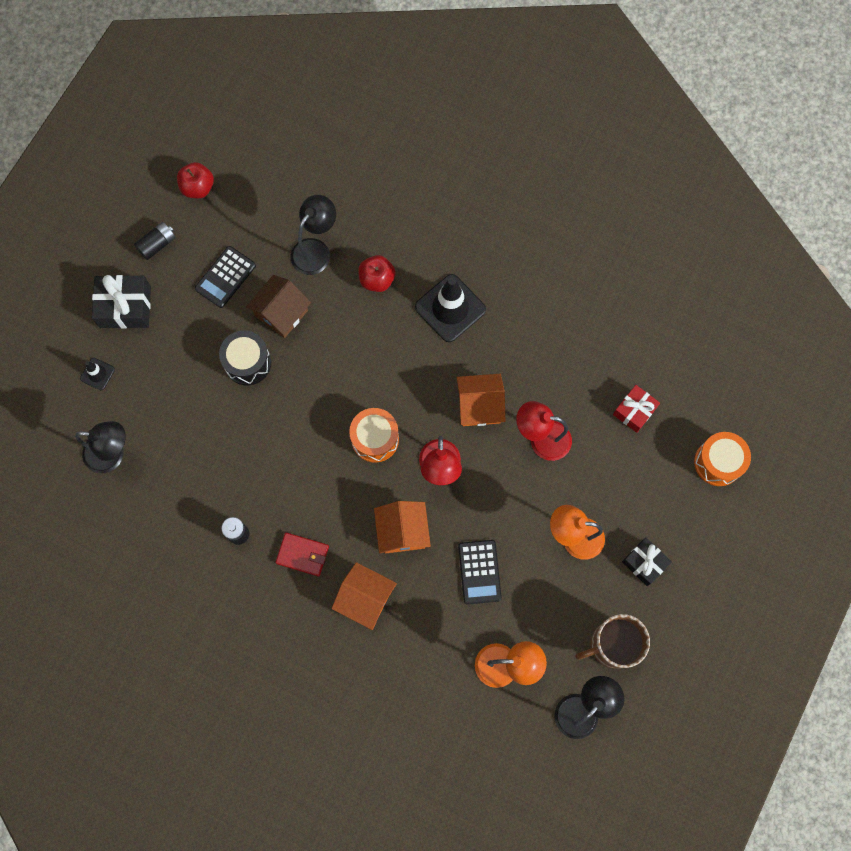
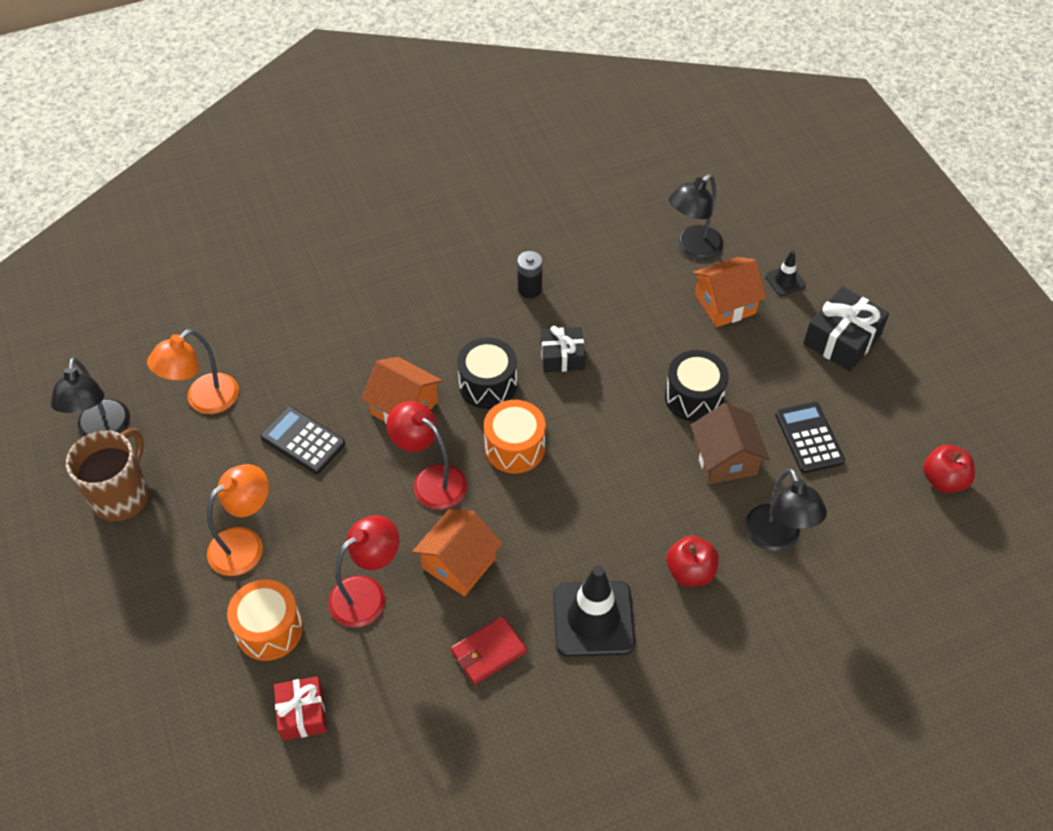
camera: 130 degrees right, 20 degrees down
black battery [134,222,176,260] -> none
red wallet [275,532,329,576] -> red wallet moved to [451,616,527,685]
orange house [332,562,397,630] -> orange house moved to [693,257,766,327]
black gift [622,538,672,586] -> black gift moved to [541,326,585,373]
orange drum [694,432,751,486] -> orange drum moved to [227,580,303,661]
none -> black drum [457,338,517,409]

